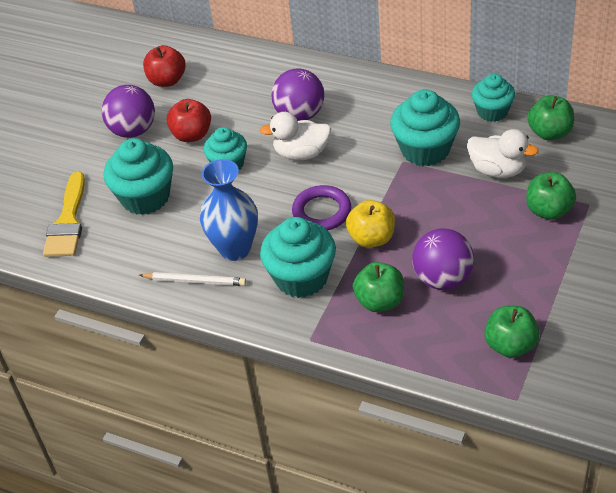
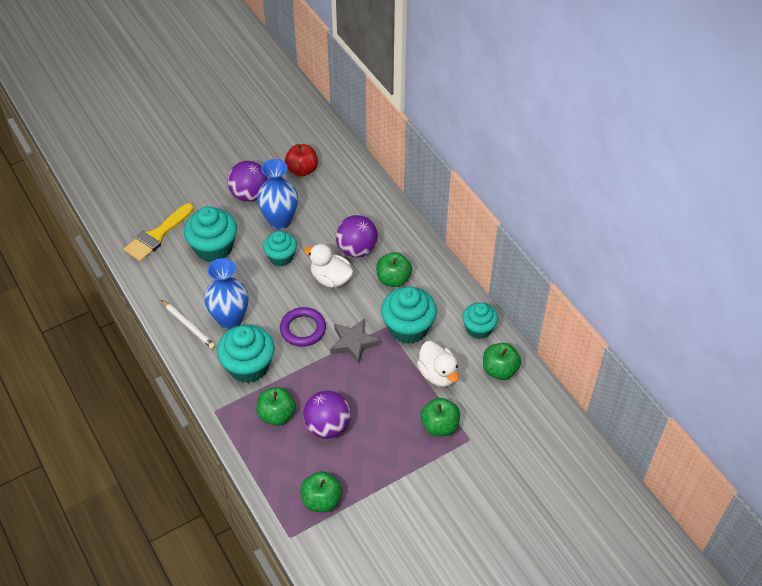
camera: 30 degrees right, 5 degrees up
red apple [167,99,211,142] -> blue vase [257,159,298,230]
yellow apple [346,200,395,248] -> none
none -> grey star [330,319,380,364]
none -> green apple [376,252,412,287]

